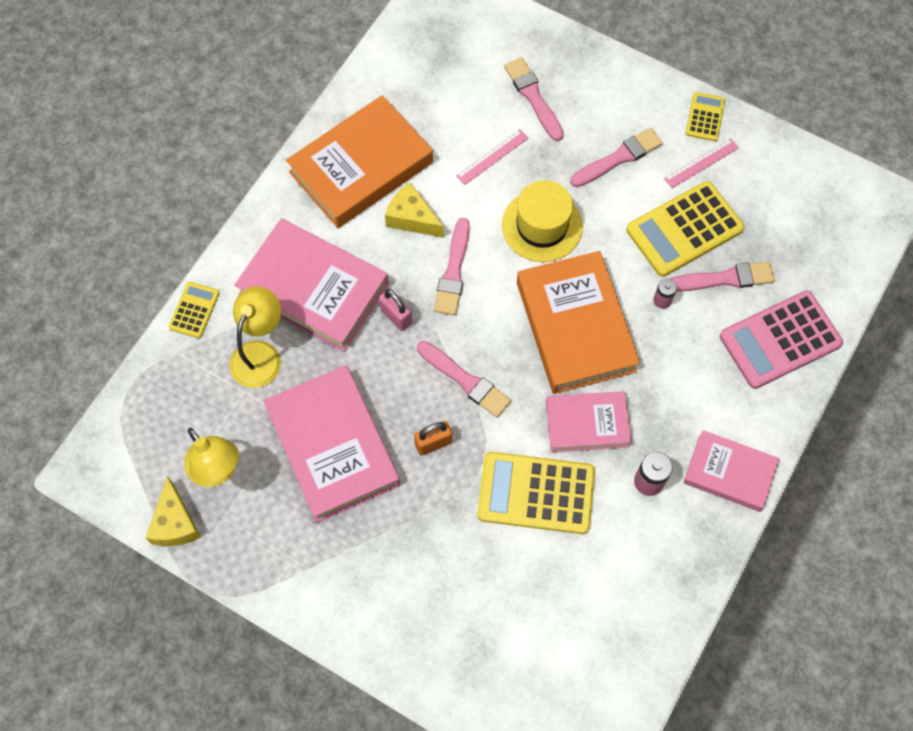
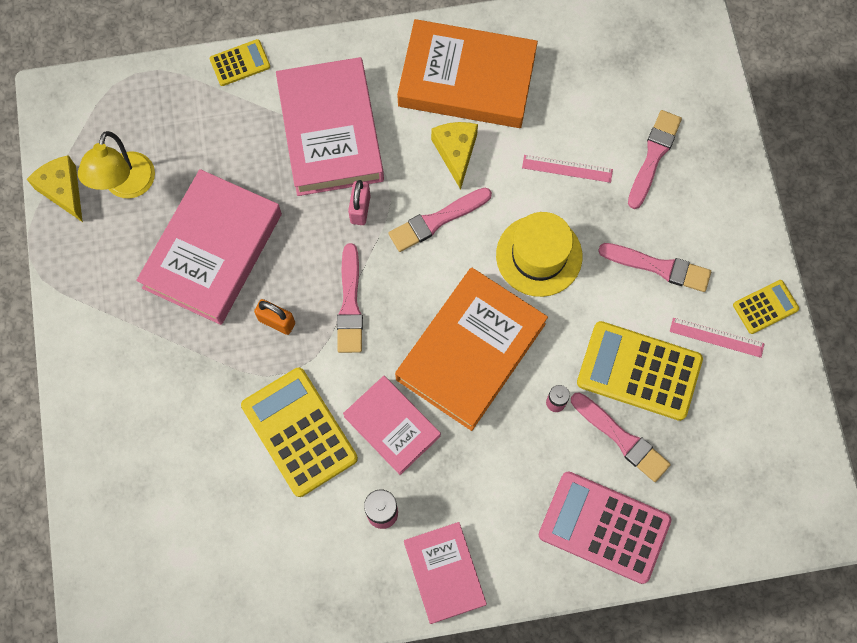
camera: 50 degrees right, 5 degrees up
yellow cheese [146,476,201,546] -> yellow cheese turned 105 degrees clockwise [27,155,83,222]
yellow lamp [230,287,281,388] -> none

